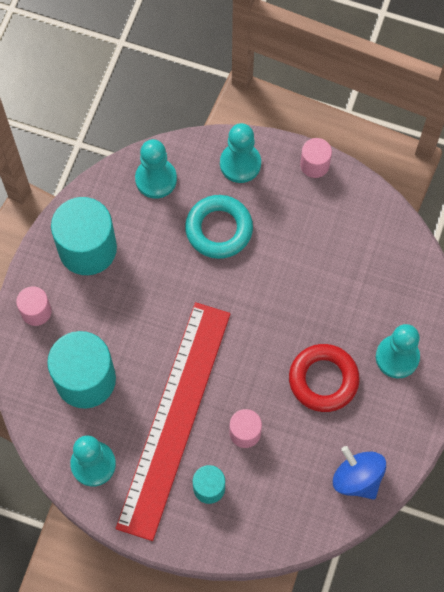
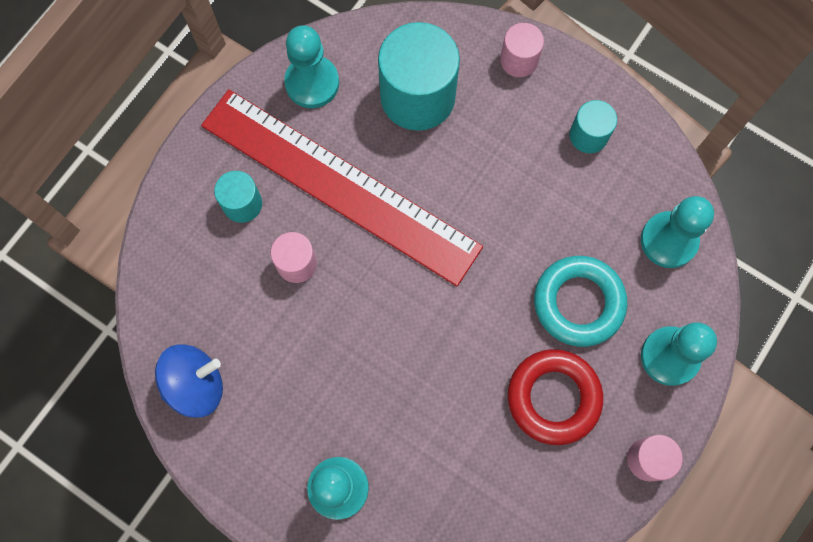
camera: 105 degrees right, 5 degrees up
turquoise cylinder [51,197,117,275] -> turquoise cylinder [569,100,617,153], size x0.51
red ring [289,344,360,412] -> red ring moved to [508,349,603,445]

